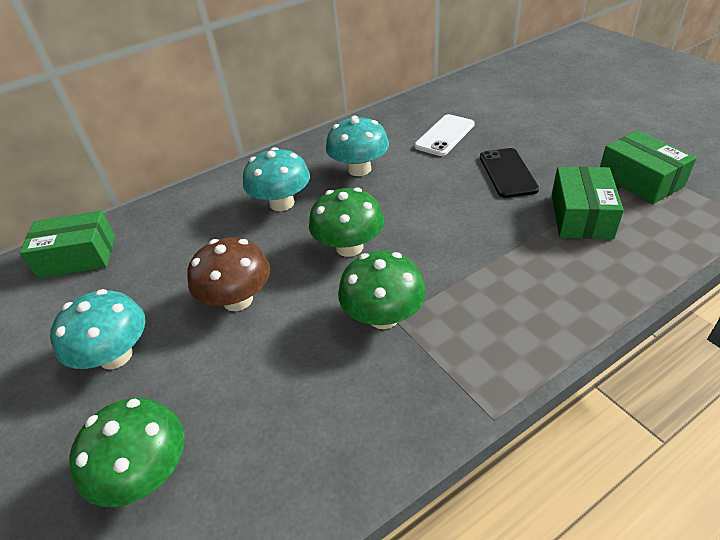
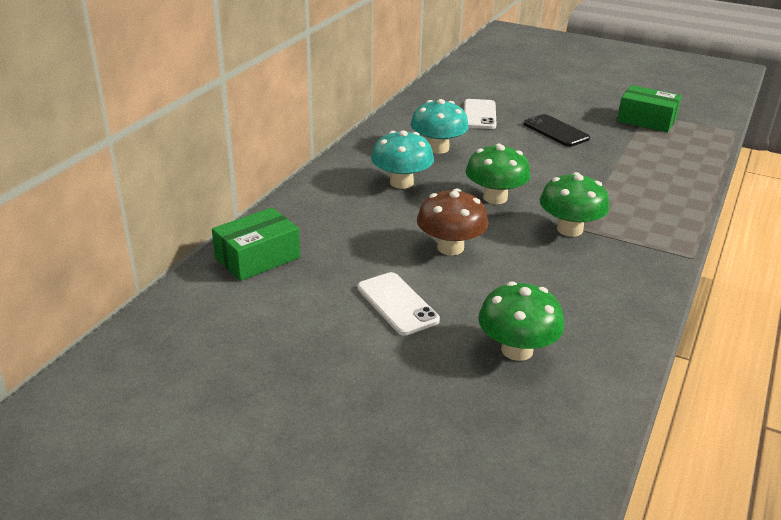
camera: 35 degrees left, 10 degrees down
turquoise mushroom [50,289,146,369] -> white phone [358,272,440,336]
green box [552,167,624,239] -> none

